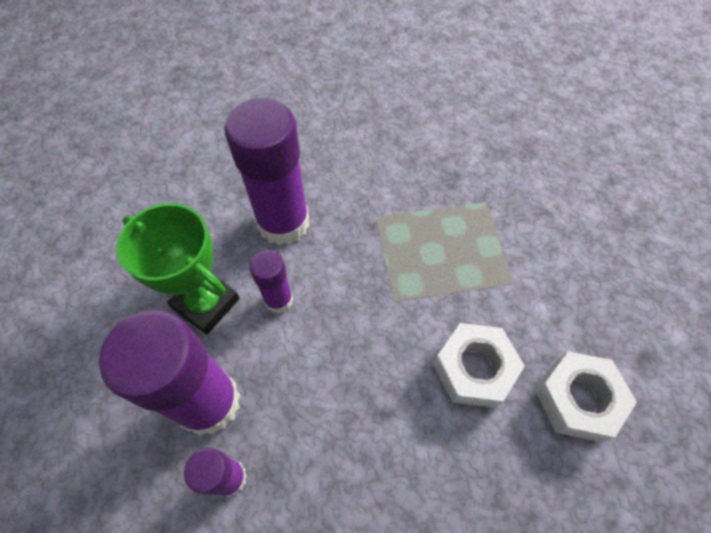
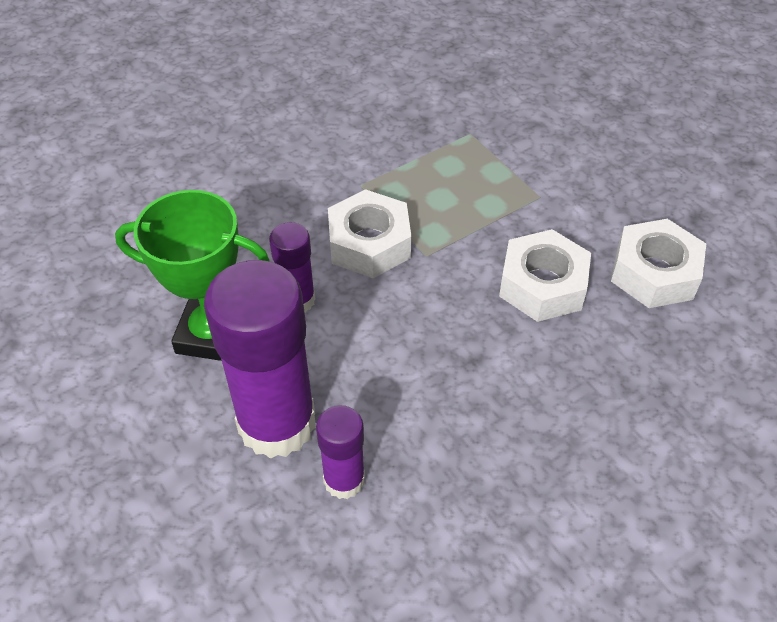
camera: 25 degrees left, 10 degrees down
purple glue stick [225,98,310,245] -> none
none -> white nut [328,189,412,278]

